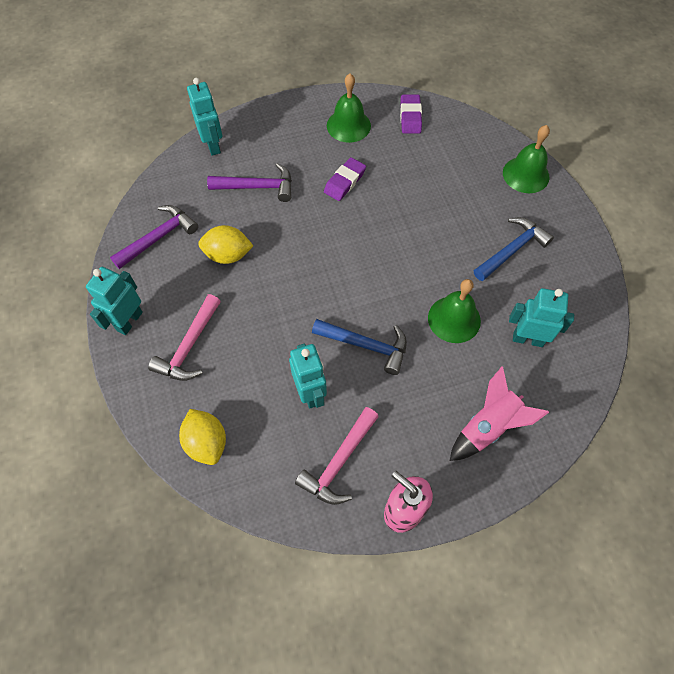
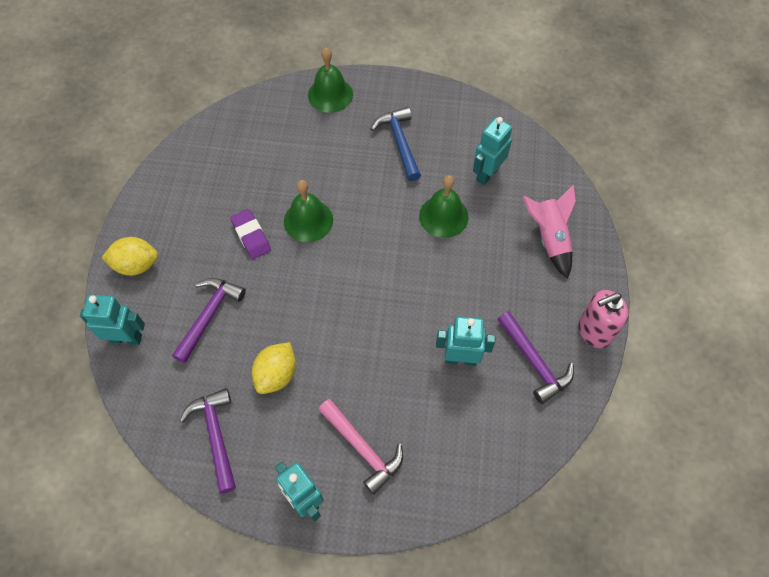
camera: 65 degrees left, 0 degrees up
yellow lemon [179,409,226,465] -> yellow lemon moved to [101,237,158,276]
pink hammer [295,407,379,505] -> purple hammer [497,311,574,404]
blue hammer [312,319,407,375] -> none
green bell [327,74,371,143] -> green bell moved to [284,180,333,242]
purple eraser [400,94,422,134] -> none

